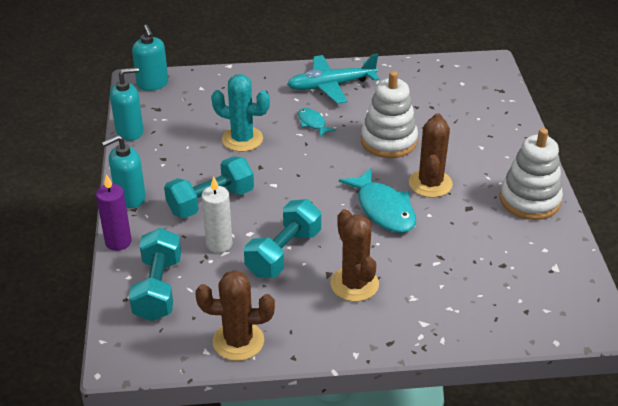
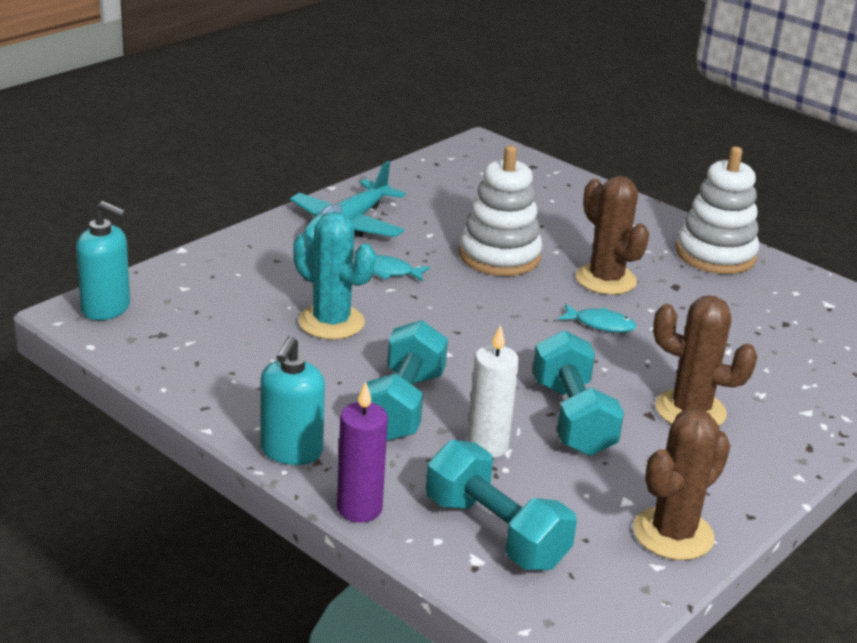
camera: 45 degrees left, 10 degrees down
turquoise soap dispenser [110,67,144,141] -> none
turquoise cactus [211,74,270,152] -> turquoise cactus turned 60 degrees clockwise [293,211,375,340]
turquoise fish [339,168,416,233] -> turquoise fish [558,304,636,333], size x0.53

